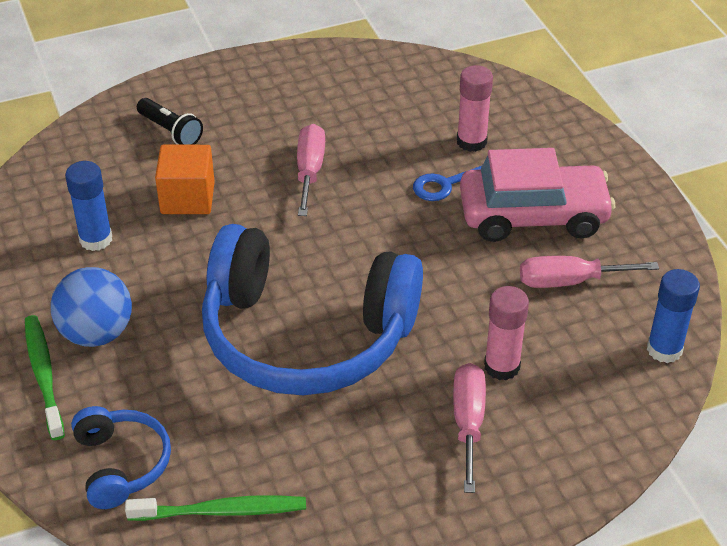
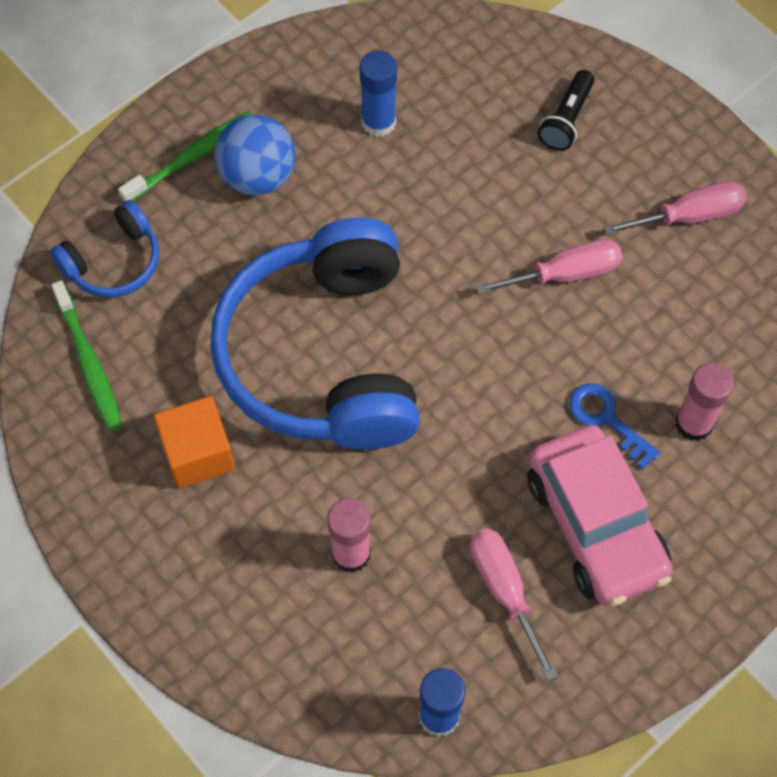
camera: 70 degrees right, 20 degrees up
orange cube [155,145,215,214] -> orange cube moved to [154,396,235,488]
pink screwdriver [453,363,486,493] -> pink screwdriver moved to [603,181,747,235]

